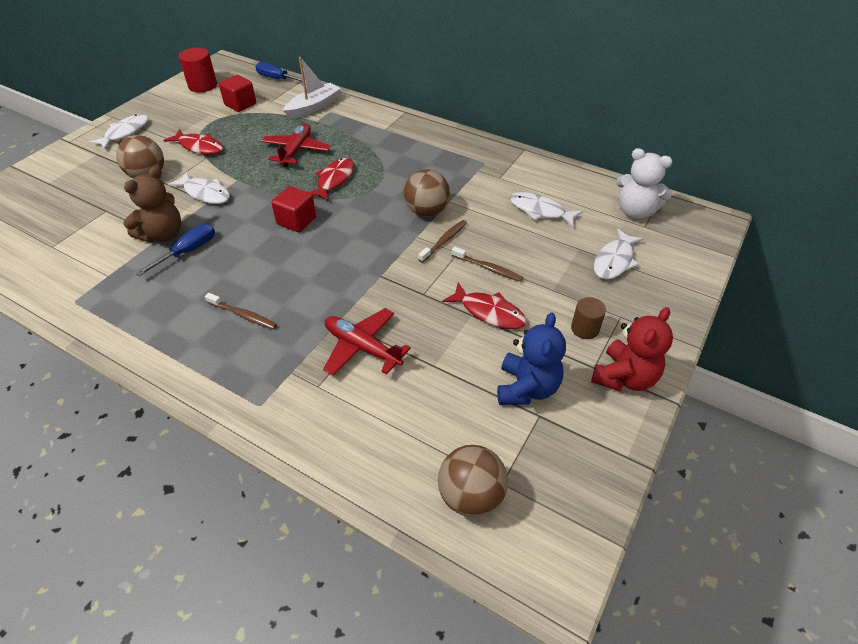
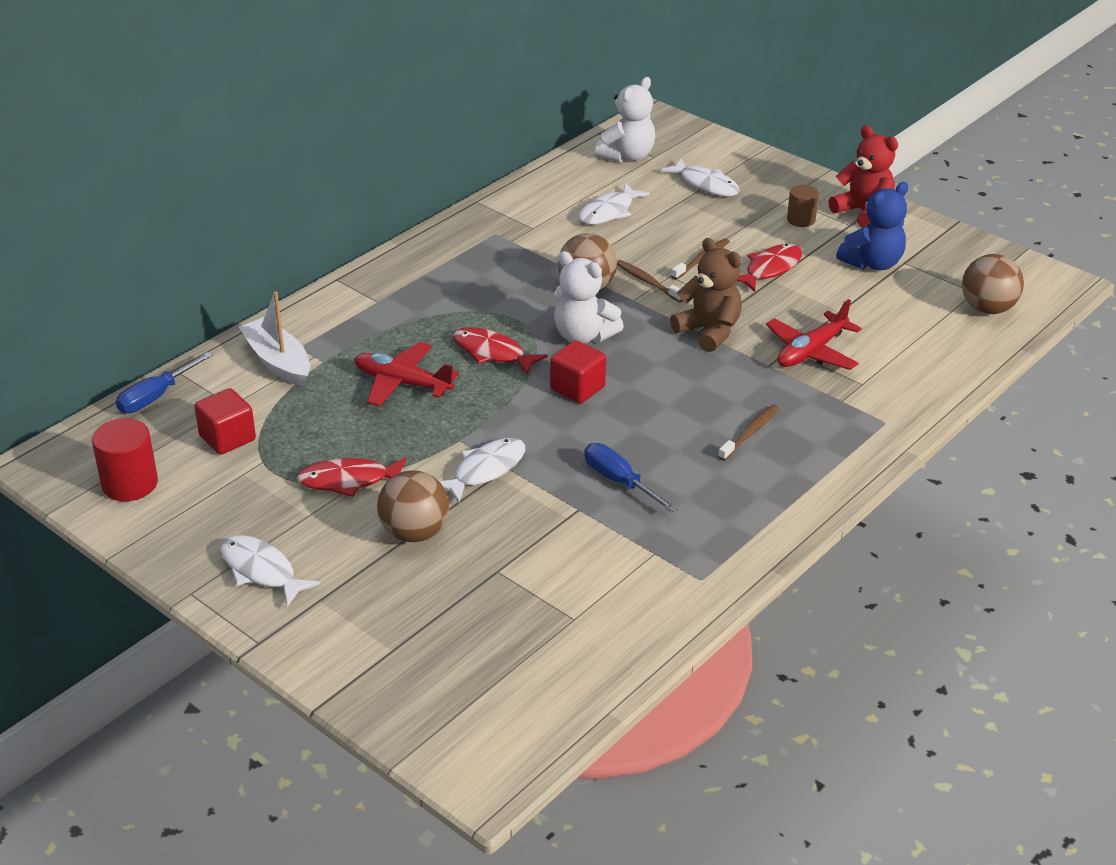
camera: 80 degrees left, 10 degrees down
brown teddy bear [123,167,181,243] -> brown teddy bear moved to [670,238,742,352]
red fish [163,129,223,154] -> red fish turned 135 degrees counterclockwise [297,457,406,497]
blue teddy bear [497,312,566,405] -> blue teddy bear turned 120 degrees clockwise [836,182,908,270]
none -> white teddy bear [554,251,624,344]

